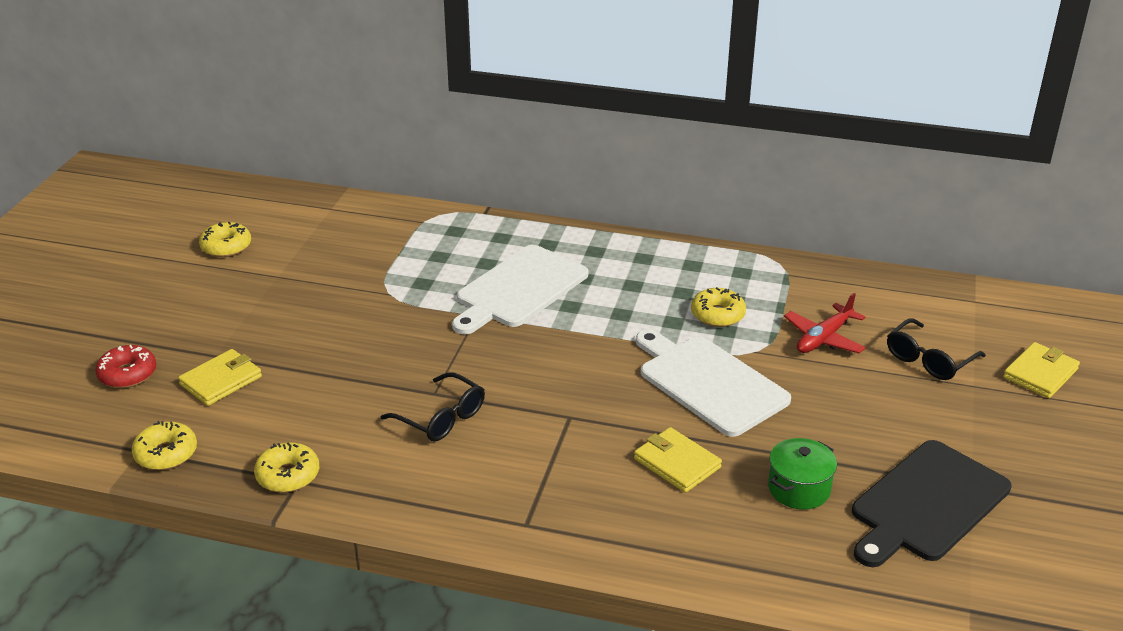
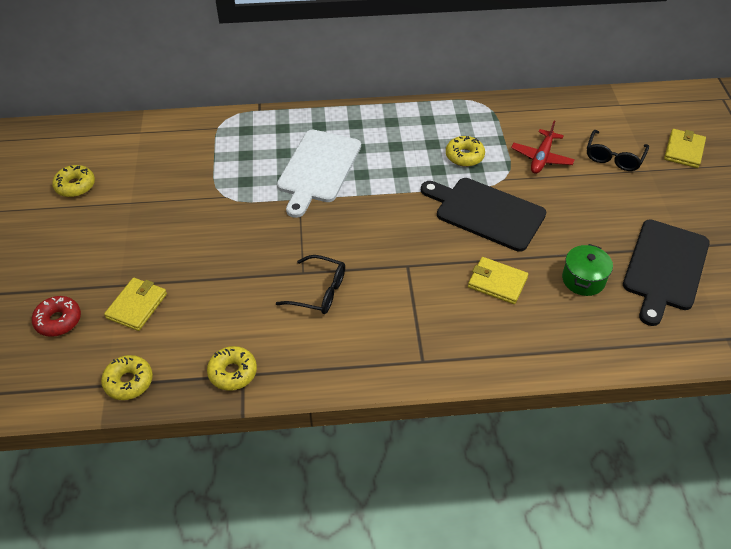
camera: 20 degrees left, 15 degrees up
white cutting board [636,329,791,437] -> black cutting board [421,178,546,252]

